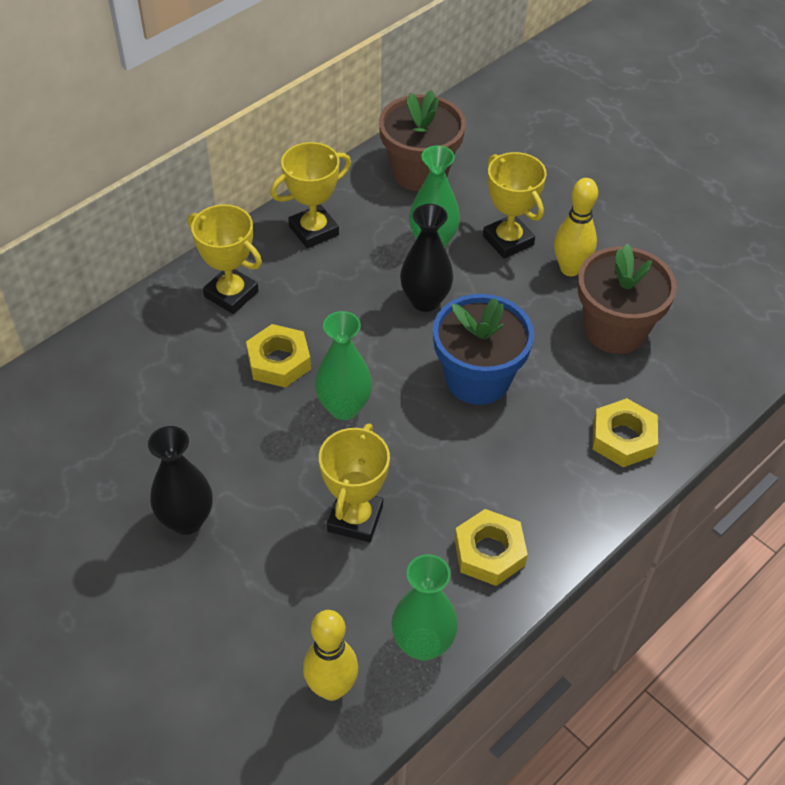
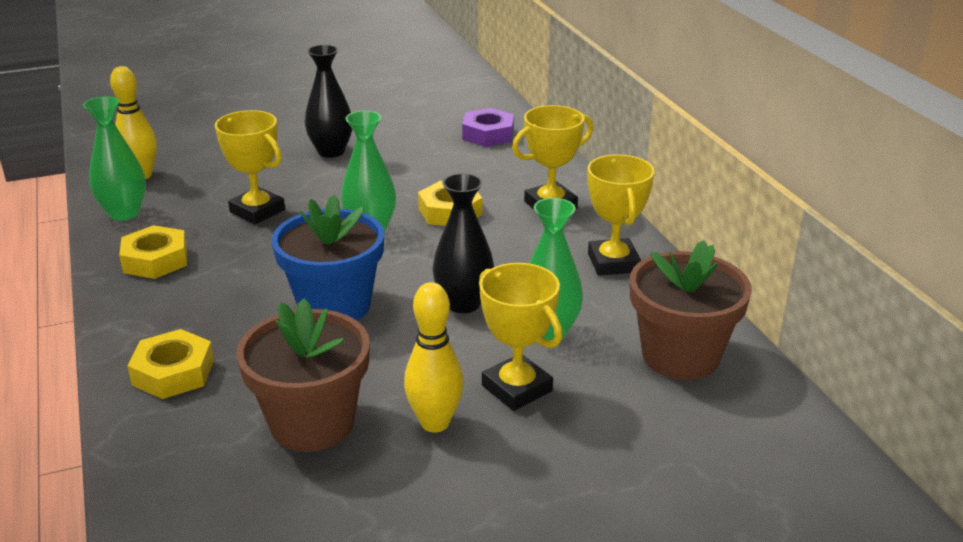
camera: 115 degrees right, 20 degrees down
yellow trophy [483,152,547,259] -> yellow trophy turned 60 degrees clockwise [479,263,562,411]
none -> purple nut [462,108,514,147]

